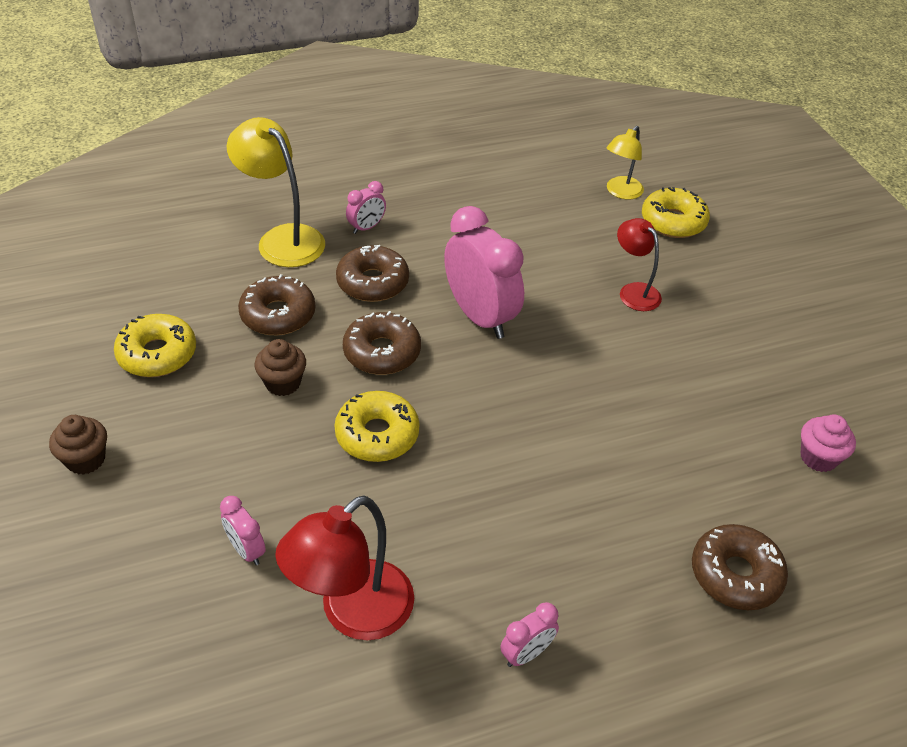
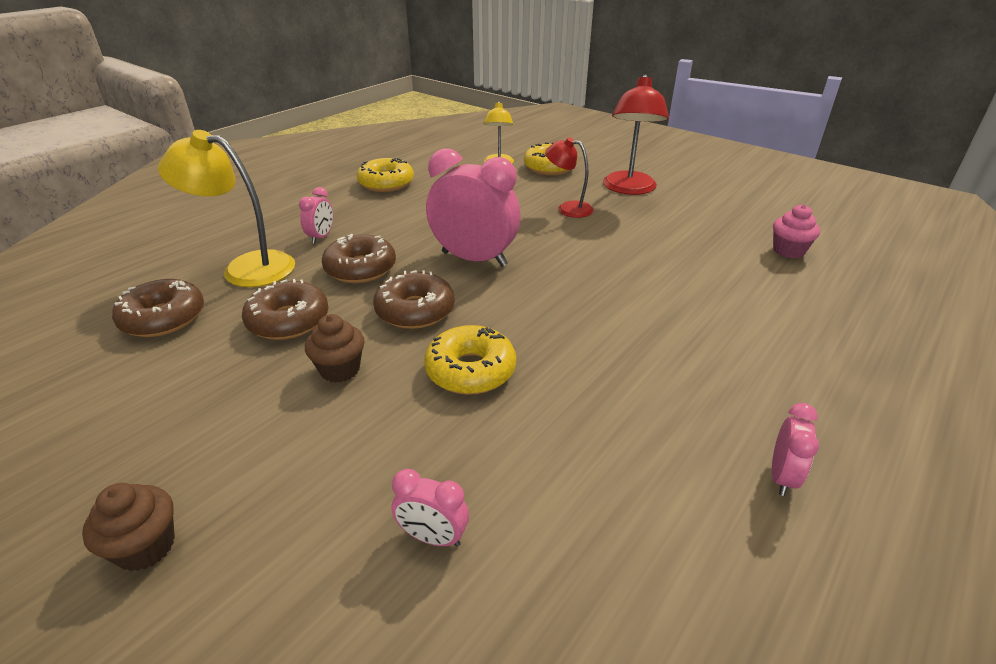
camera: 30 degrees left, 10 degrees down
yellow donut [114,314,196,377] -> yellow donut moved to [357,158,414,192]
red lamp [275,495,414,641] -> red lamp moved to [603,74,669,195]
brown donut [692,524,788,610] -> brown donut moved to [112,279,204,337]

